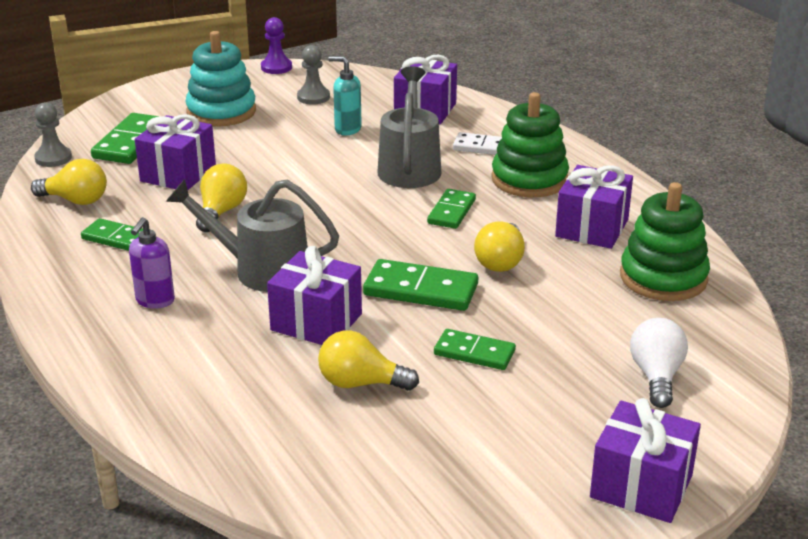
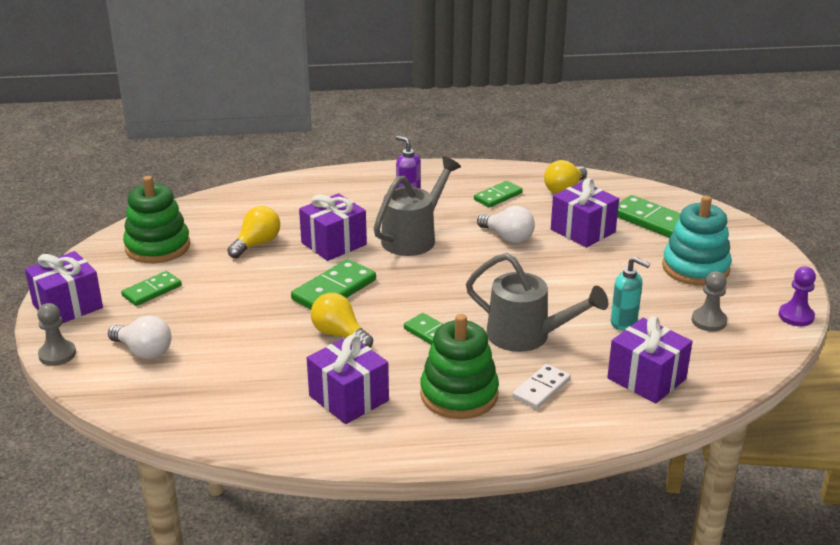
camera: 115 degrees right, 0 degrees up
grey pawn [34,103,72,167] -> grey pawn moved to [37,303,76,366]
yellow light bulb [196,163,247,232] -> white light bulb [477,206,535,243]
turquoise soap dispenser [328,56,362,135] -> turquoise soap dispenser turned 75 degrees clockwise [611,257,650,330]
green domino [434,329,516,370] -> green domino moved to [121,271,182,306]
green stacking toy [620,182,710,301] -> green stacking toy moved to [123,176,190,263]

